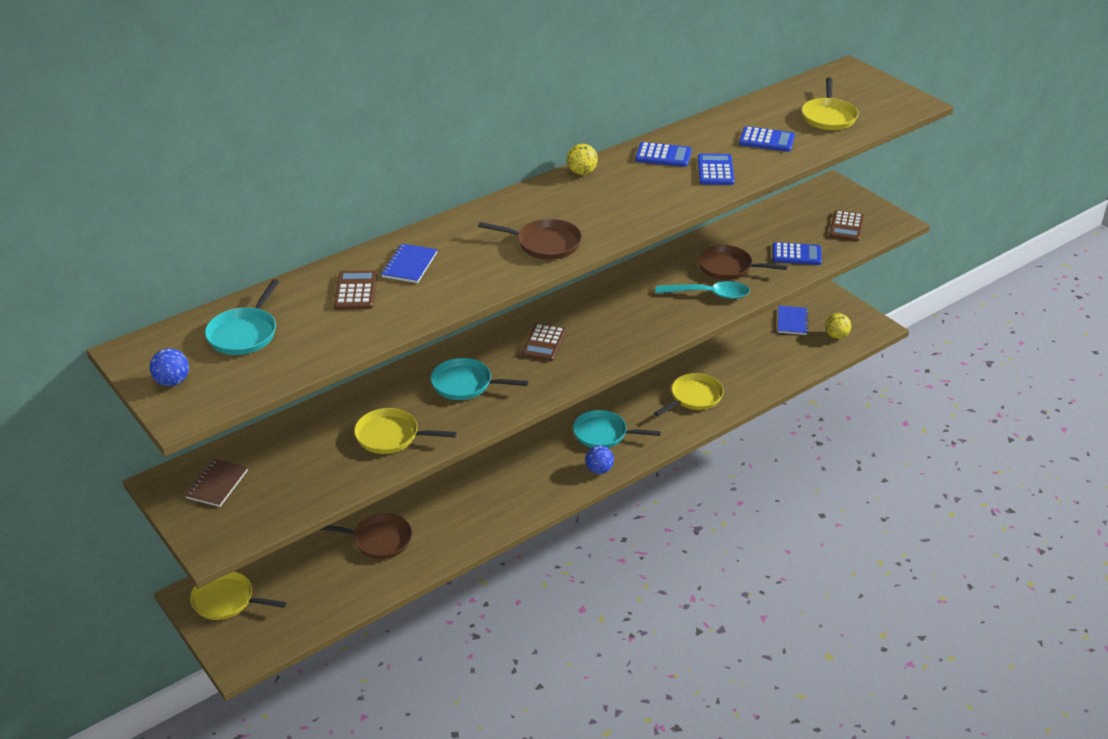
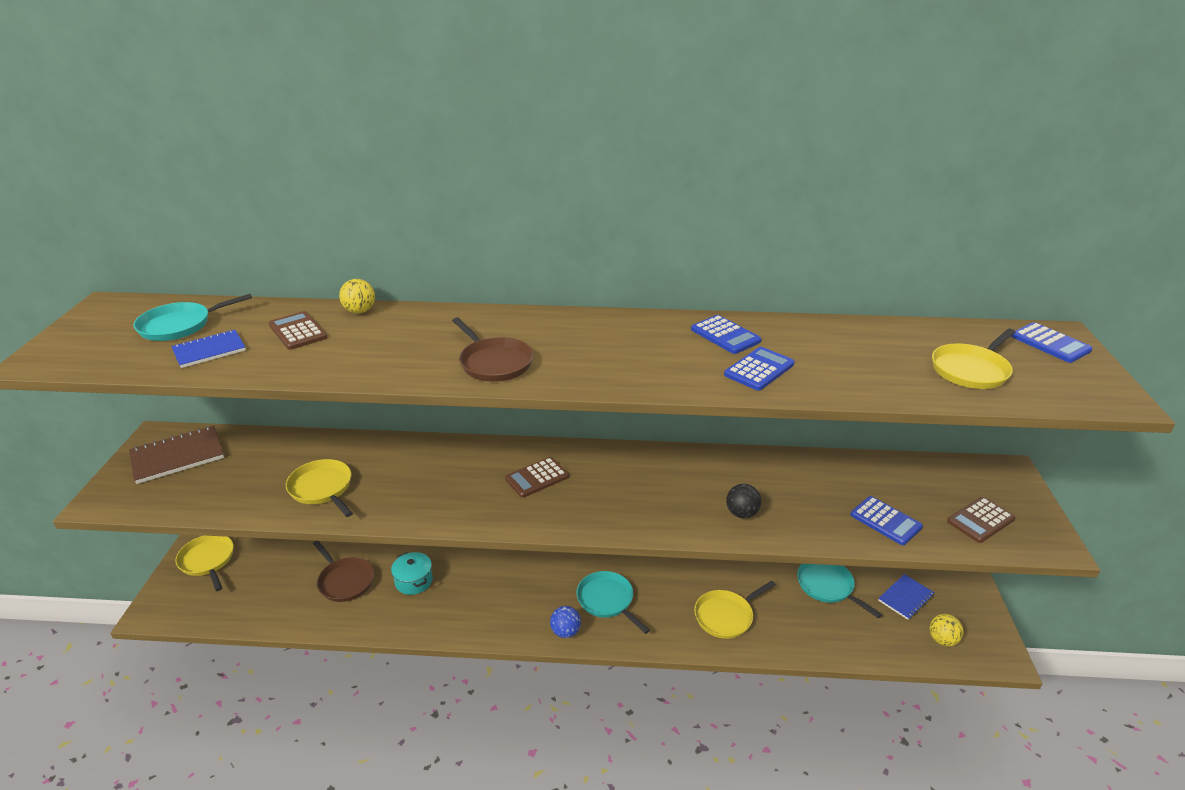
camera: 40 degrees right, 5 degrees down
blue ball [150,348,189,386] -> none
brown notebook [185,459,248,507] -> brown notebook [129,426,224,484], size x1.55
brown calculator [334,270,377,310] -> brown calculator turned 75 degrees counterclockwise [269,311,327,350]
blue notebook [381,244,437,283] -> blue notebook moved to [171,330,246,368]
turquoise pan [431,358,528,400] -> turquoise pan moved to [797,564,882,618]
yellow ball [567,144,598,175] -> yellow ball moved to [339,279,375,313]
yellow pan [654,373,724,416] -> yellow pan turned 150 degrees clockwise [694,581,776,639]
turquoise spoon [656,281,750,299] -> black ball [726,484,761,518]
brown pan [698,245,787,280] -> none
blue calculator [739,126,795,152] -> blue calculator moved to [1011,322,1093,363]
none -> turquoise pot [391,552,433,595]

